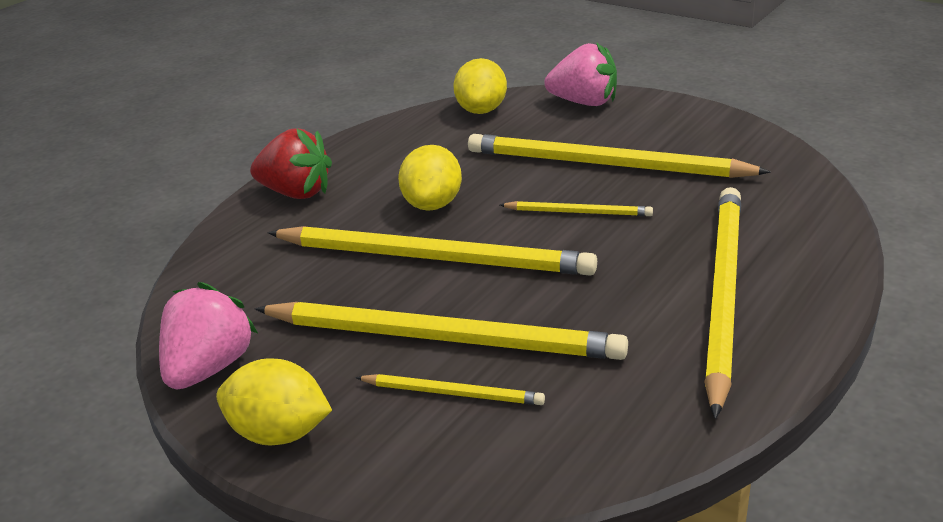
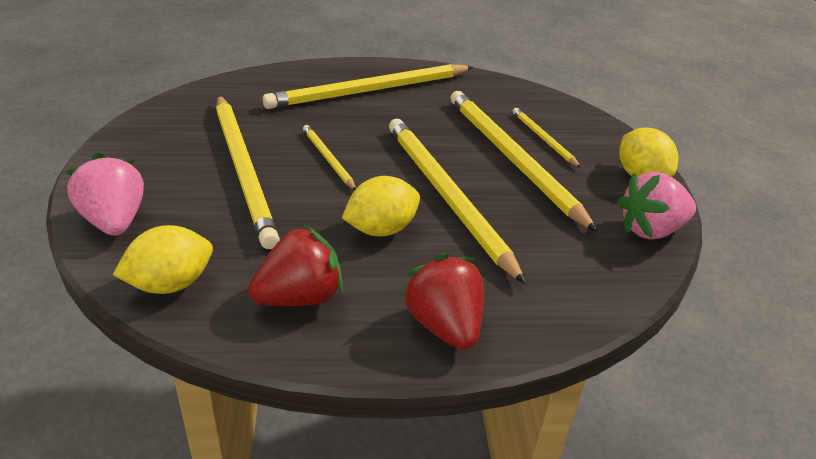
camera: 135 degrees left, 5 degrees up
none -> red strawberry [248,225,343,306]

